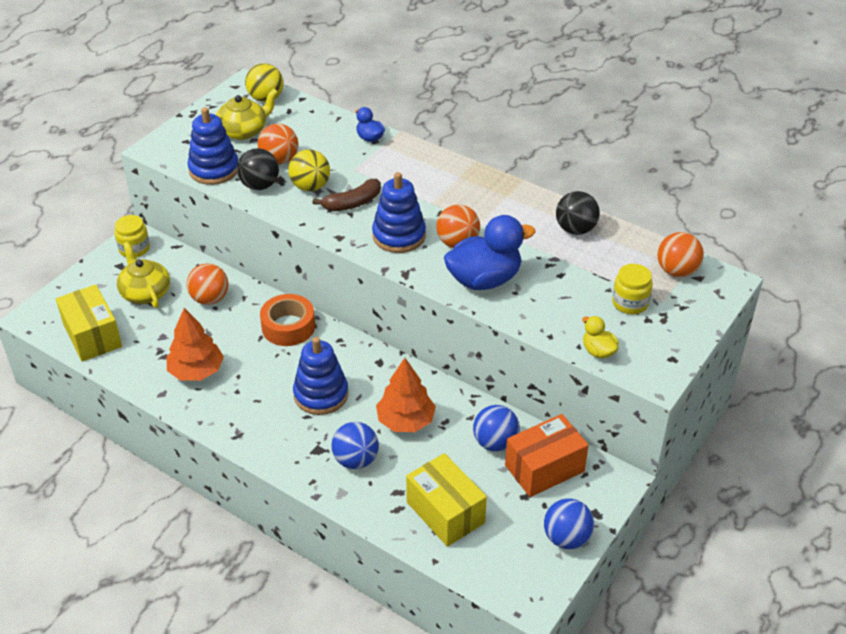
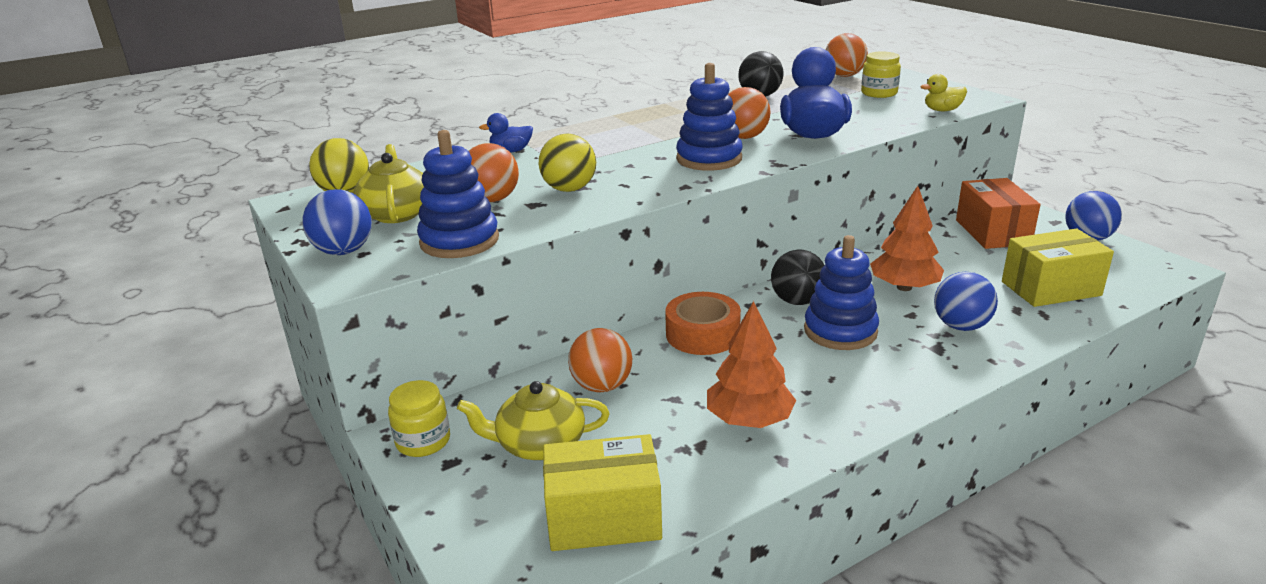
camera: 65 degrees left, 15 degrees down
black ball [237,148,279,190] -> black ball moved to [771,250,825,305]
brown banana [312,179,381,211] -> none
blue ball [473,405,520,452] -> blue ball moved to [302,189,372,255]

